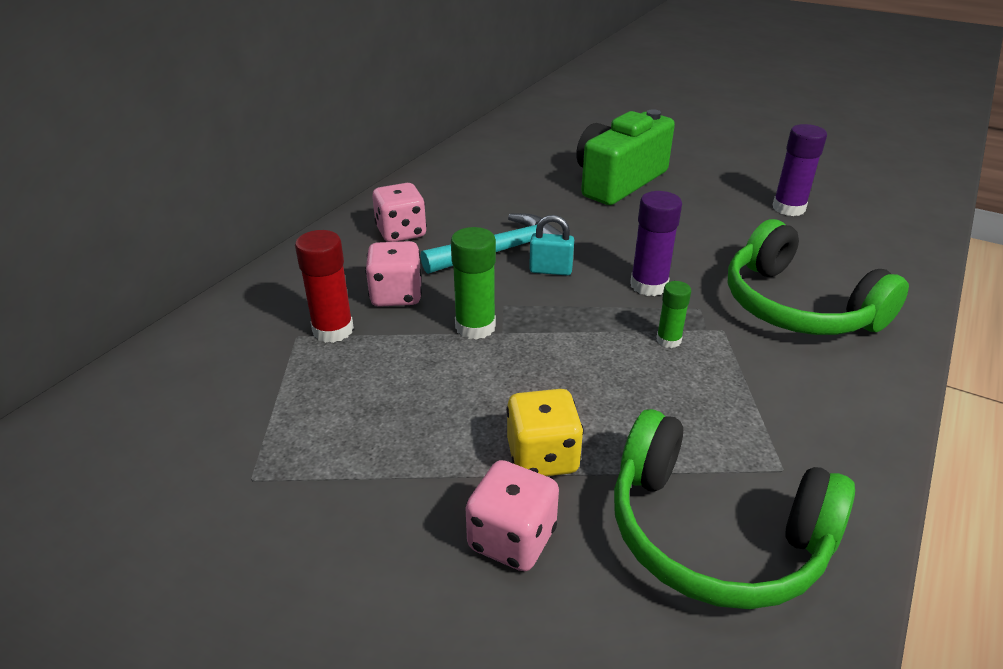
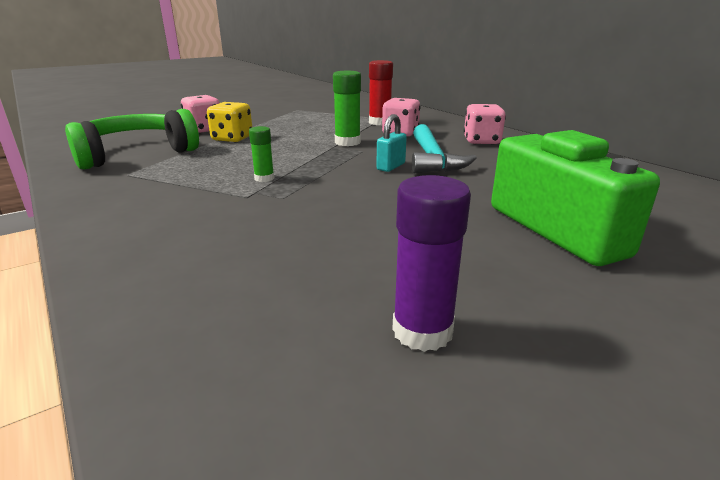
camera: 115 degrees right, 10 degrees down
purple glue stick [630,191,682,296] -> none
green headphones [728,219,909,335] -> none

